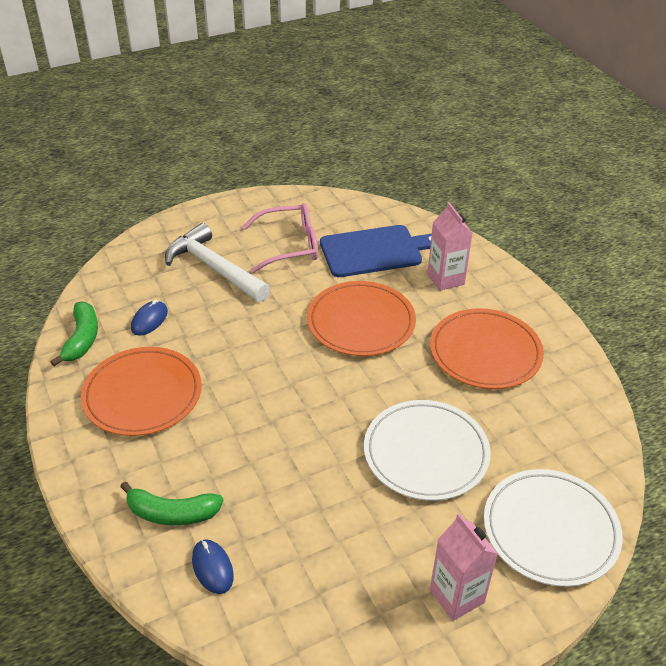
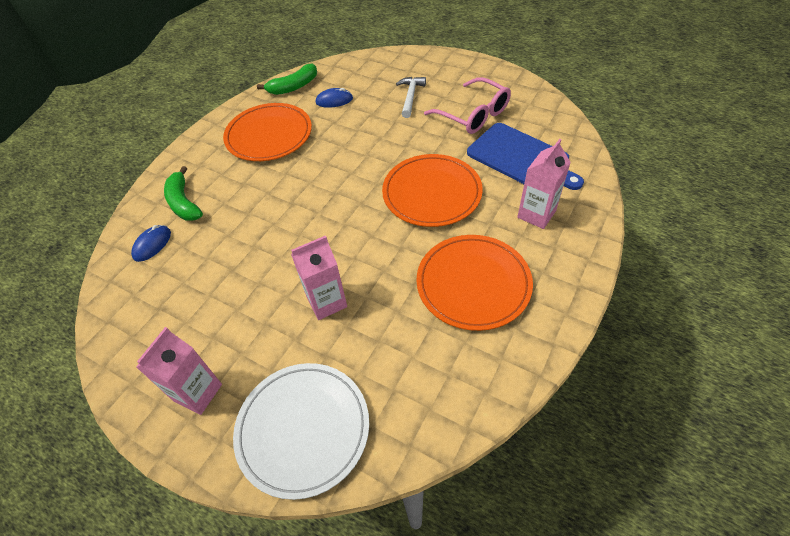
camera: 60 degrees right, 10 degrees up
white hammer [165,223,270,302] -> white hammer [396,77,426,118], size x0.57
white plate [364,400,491,501] -> pink carton [291,236,347,320]

